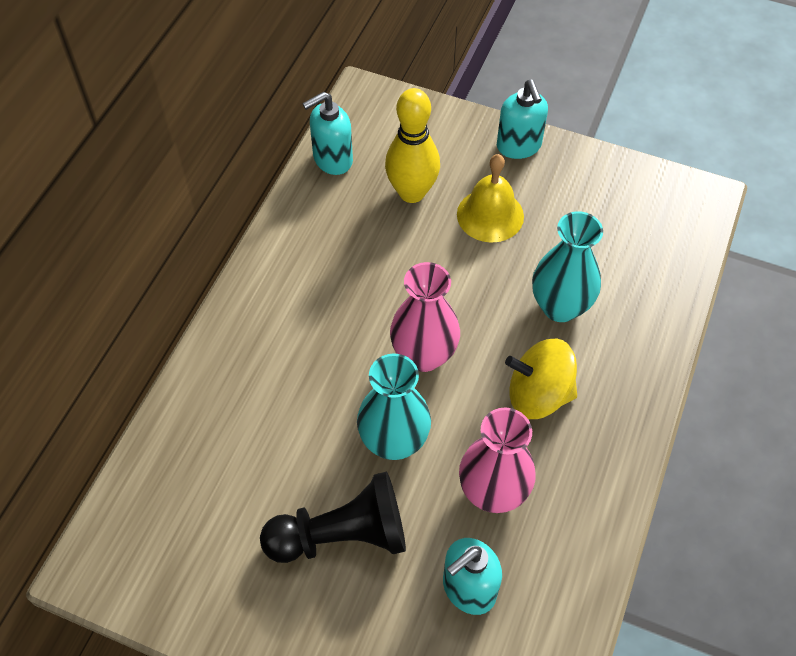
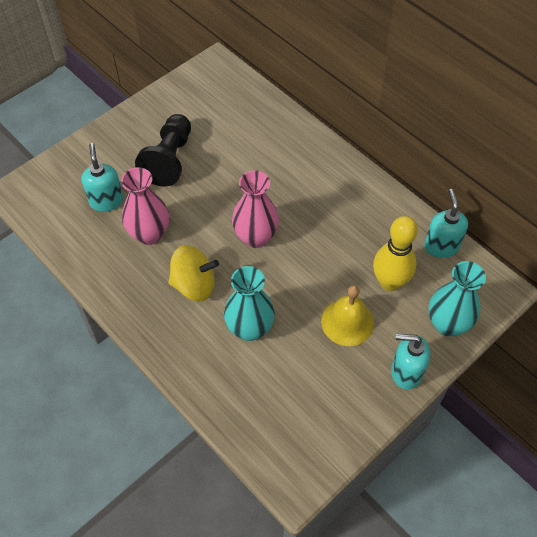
camera: 115 degrees right, 0 degrees up
turquoise vase [357,354,431,460] -> turquoise vase moved to [428,261,486,336]
yellow spinning top [505,339,577,419] -> yellow spinning top turned 60 degrees clockwise [168,245,219,301]

